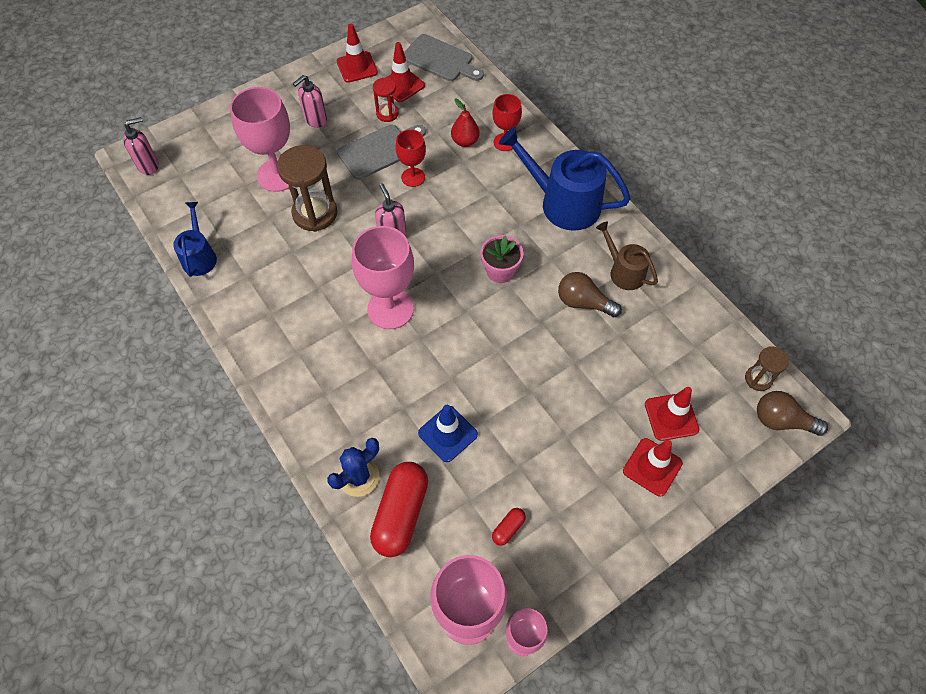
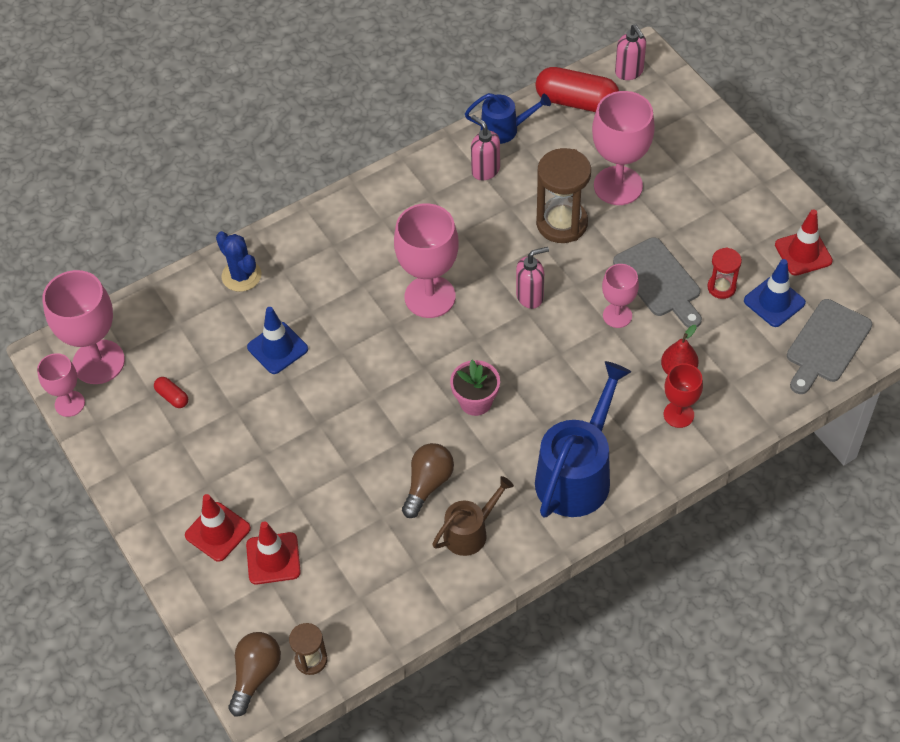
camera: 95 degrees right, 5 degrees down
pink soap dispenser [293,75,327,128] -> pink soap dispenser moved to [471,115,500,181]
red capsule [370,462,428,557] -> red capsule moved to [536,67,619,112]
red traffic cone [386,42,425,102] -> blue traffic cone [744,259,806,327]
red goblet [396,129,426,187] -> pink goblet [602,264,639,328]

